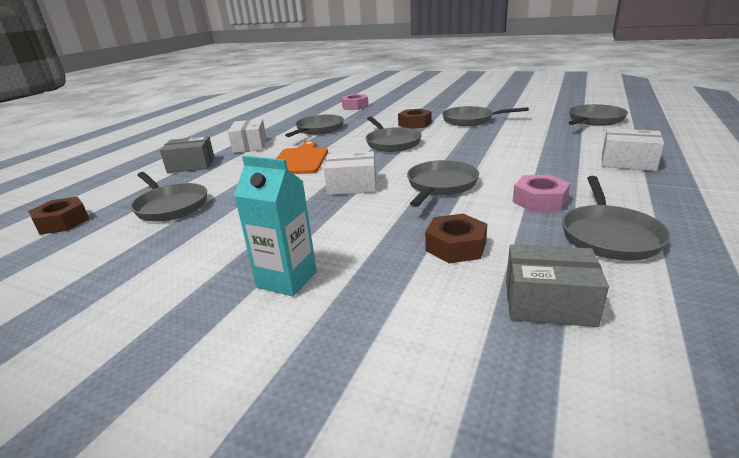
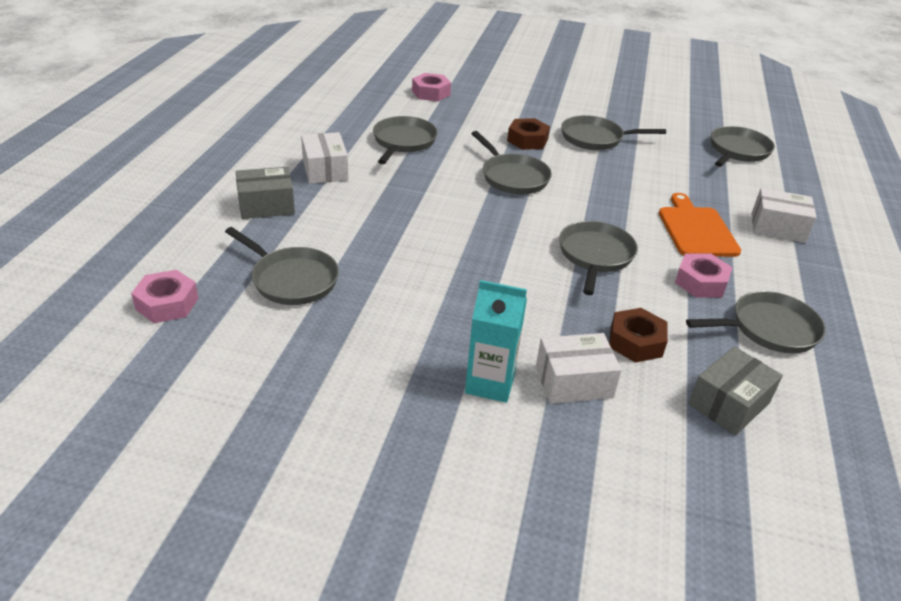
camera: 15 degrees left, 10 degrees up
brown nut [28,197,89,235] -> pink nut [131,270,198,323]
orange cutting board [276,141,328,174] -> orange cutting board moved to [659,193,741,257]
white box [324,151,376,195] -> white box moved to [536,333,622,404]
grey box [506,245,609,327] -> grey box turned 45 degrees counterclockwise [688,346,783,435]
grey pan [562,176,670,261] -> grey pan turned 105 degrees counterclockwise [686,291,826,353]

